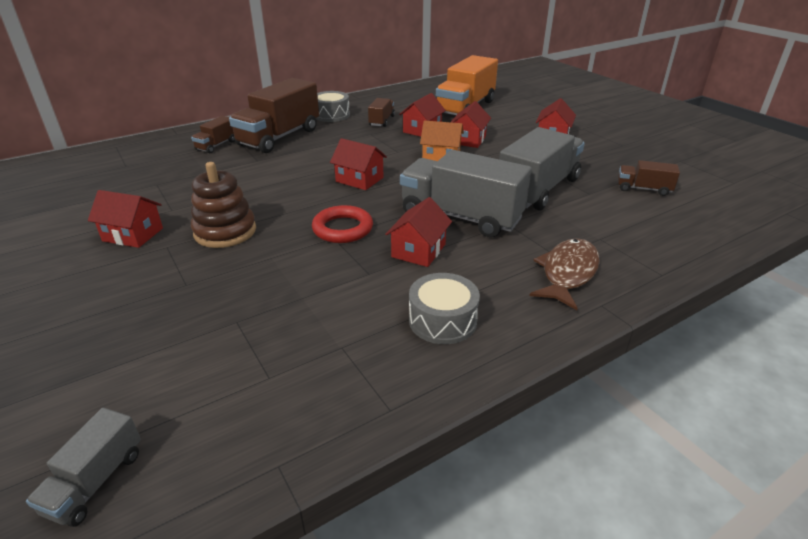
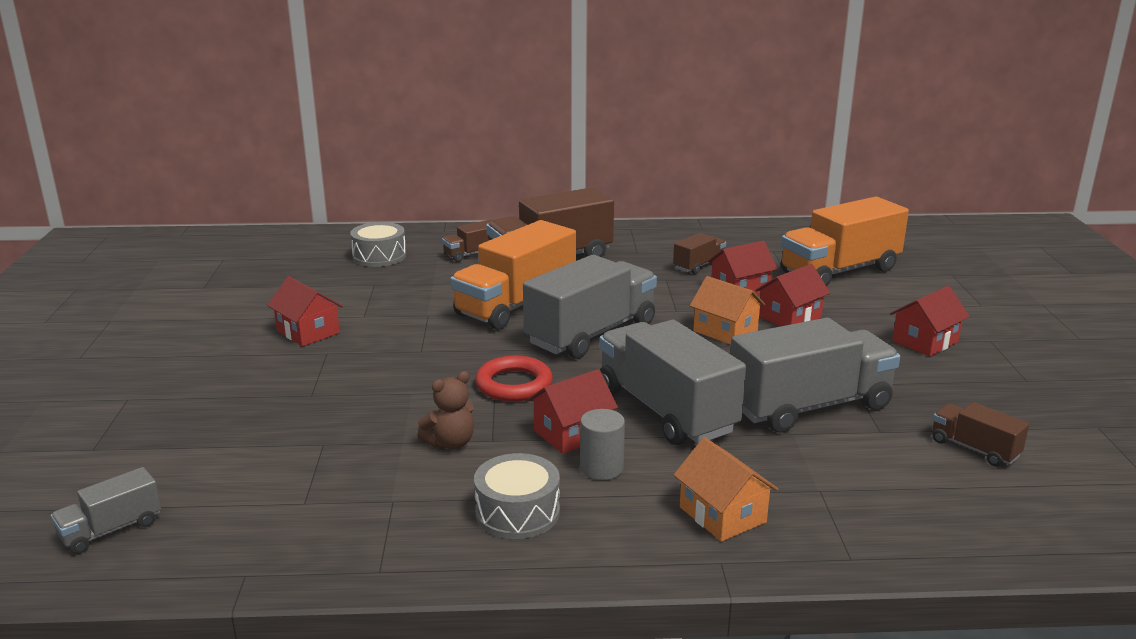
camera: 30 degrees right, 10 degrees down
brown stacking toy [191,162,256,248] -> none
grey drum [316,91,350,122] -> grey drum moved to [350,222,406,267]
red house [330,138,387,190] -> grey truck [523,255,657,358]
brown fish [529,238,600,310] -> orange house [674,437,778,542]
none -> brown teddy bear [417,371,474,449]
none -> orange truck [450,220,576,330]
none -> grey cylinder [580,409,625,480]

